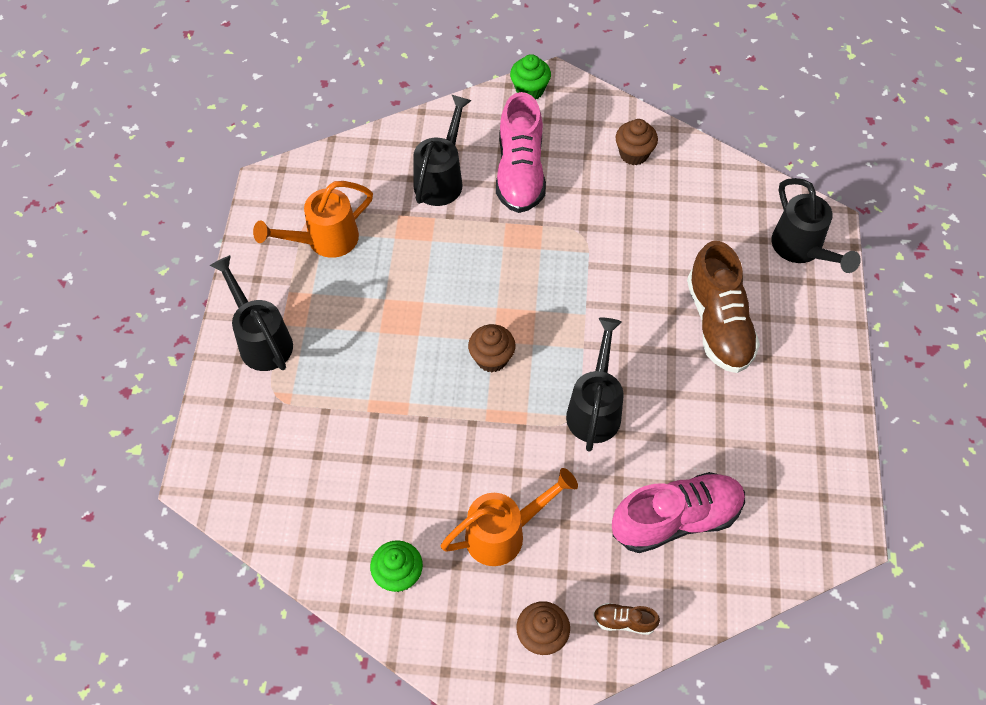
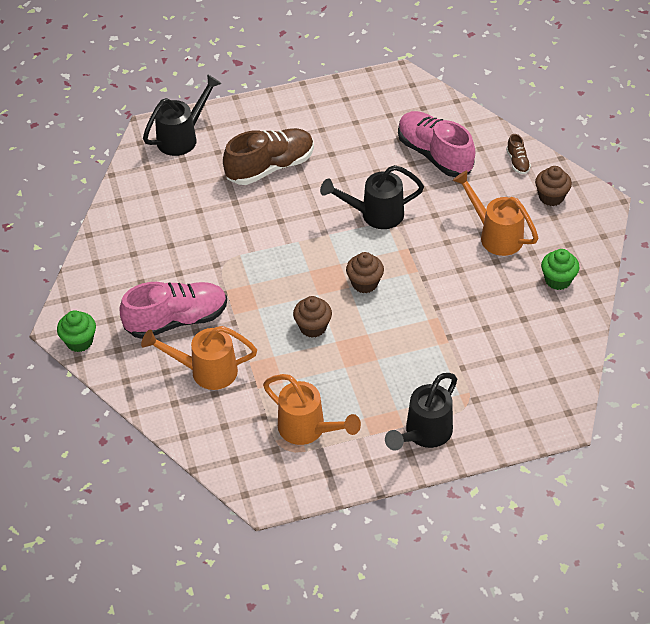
camera: 110 degrees left, 10 degrees down
black watering can [413,95,472,206] -> orange watering can [141,326,257,390]
brown cupcake [616,119,658,165] -> brown cupcake moved to [293,296,332,338]

